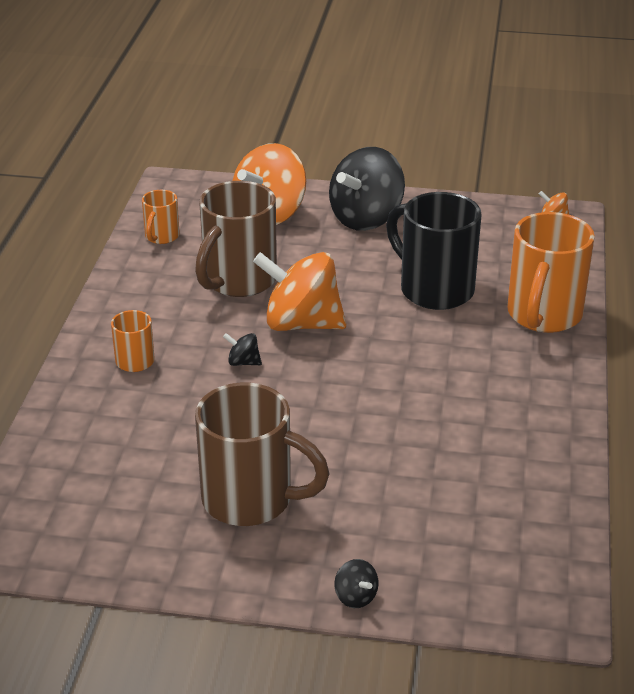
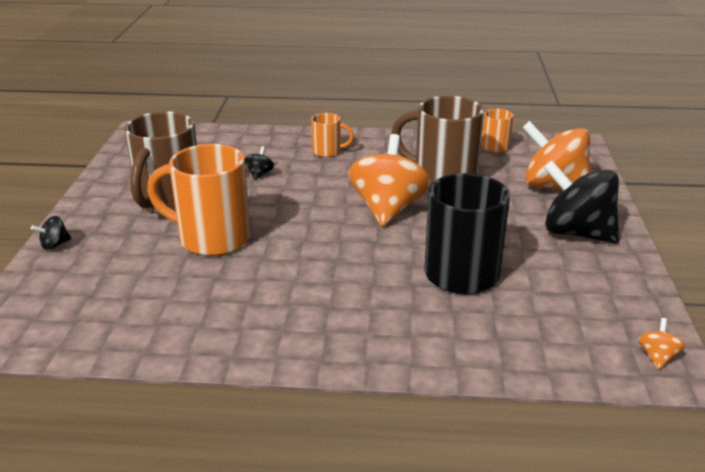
camera: 85 degrees right, 5 degrees down
black spinning top [223,333,262,366] -> black spinning top moved to [245,146,274,180]
orange mug [507,212,595,333] -> orange mug moved to [147,144,250,256]

